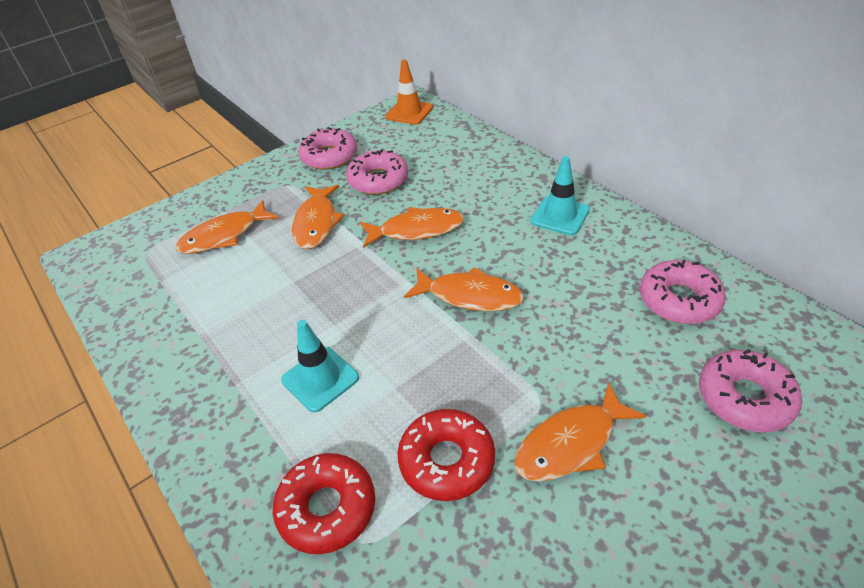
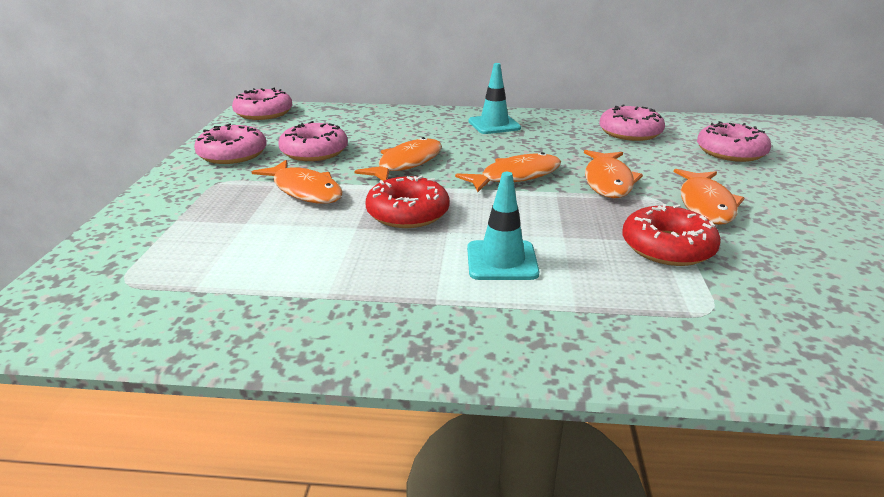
camera: 50 degrees left, 15 degrees down
orange fish [176,200,279,254] -> orange fish moved to [584,150,643,198]
red donut [273,453,375,554] -> red donut moved to [365,176,450,228]
orange traffic cone [385,59,433,125] -> pink donut [232,88,292,120]

